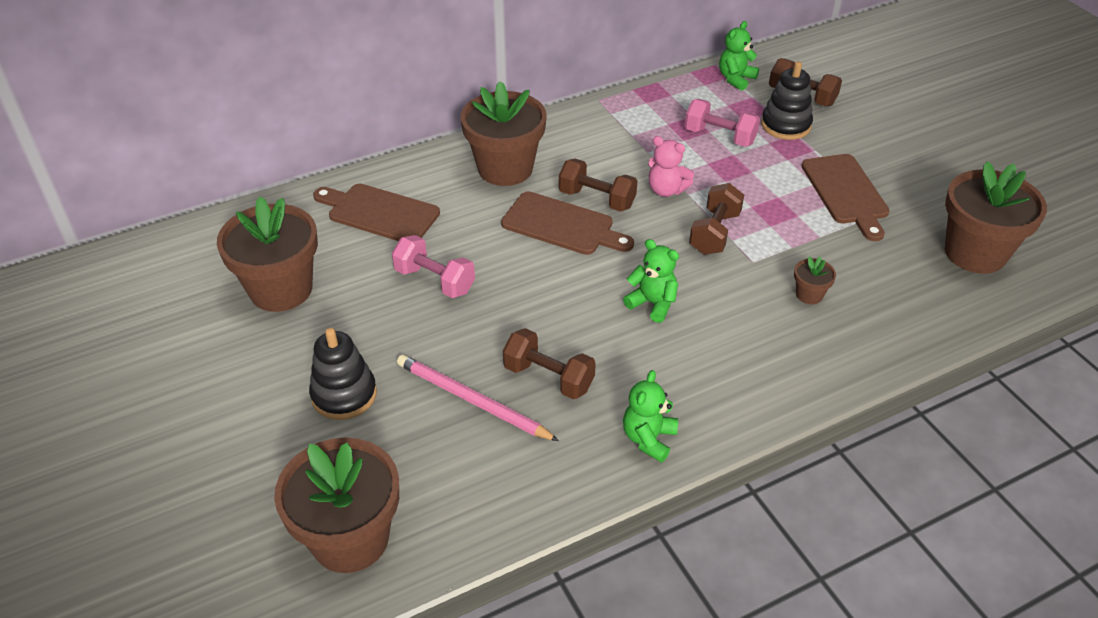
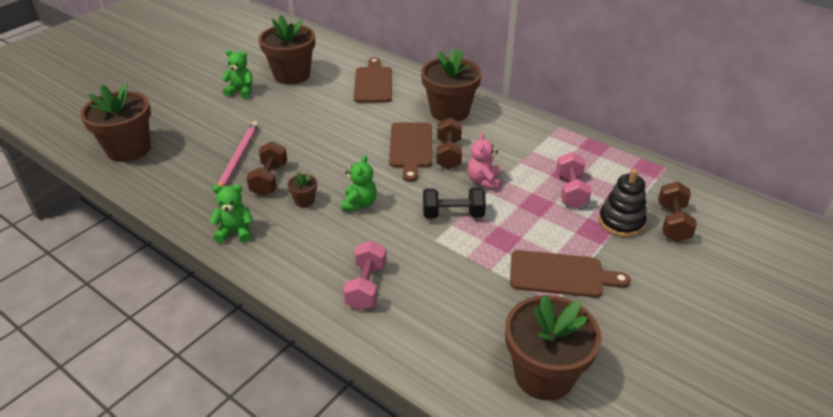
camera: 65 degrees right, 5 degrees down
black stacking toy [309,328,377,420] -> none
pink dumbbell [392,235,475,298] -> pink dumbbell moved to [343,240,387,310]
brown dumbbell [689,183,744,255] -> black dumbbell [423,188,486,219]
green teddy bear [719,21,759,91] -> green teddy bear moved to [221,50,253,99]
brown flower pot [794,256,836,304] -> brown flower pot moved to [287,172,317,207]
brown cutting board [802,154,890,241] -> brown cutting board turned 135 degrees counterclockwise [510,250,631,298]

